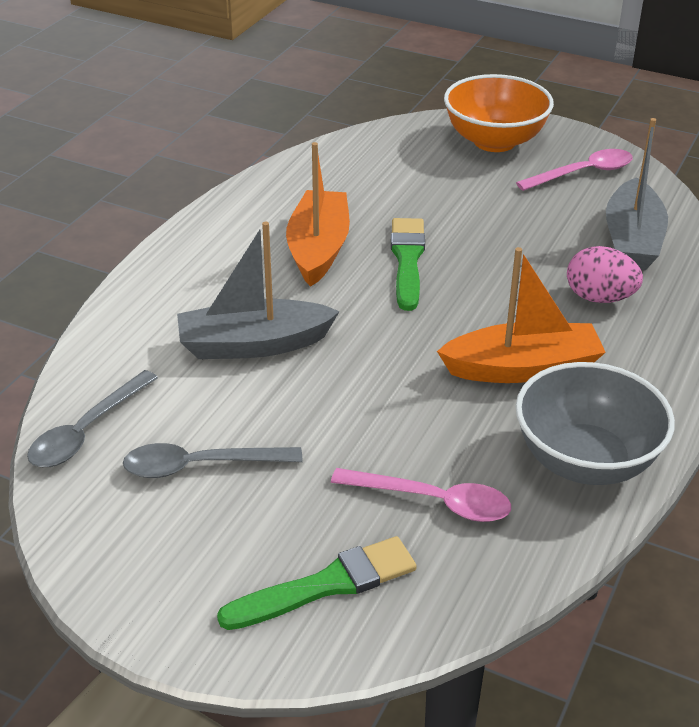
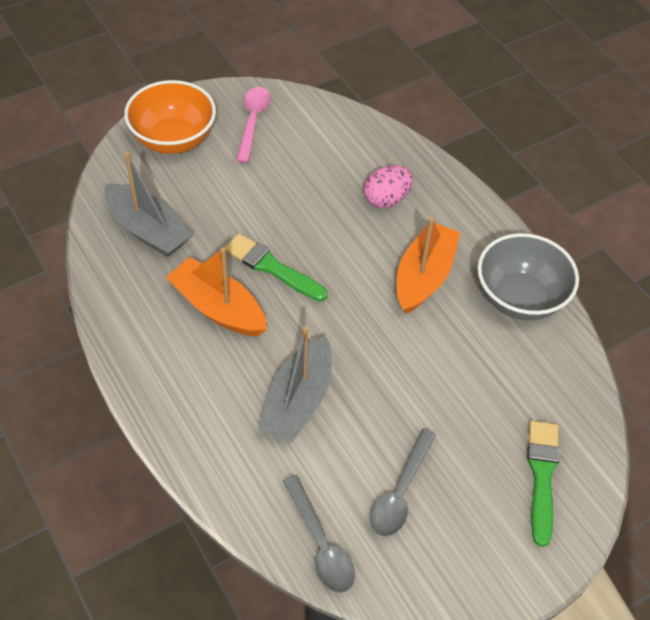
camera: 60 degrees left, 15 degrees up
pink spoon [331,468,511,522] -> none
grey boat [606,118,668,270] -> grey boat moved to [105,152,193,257]

